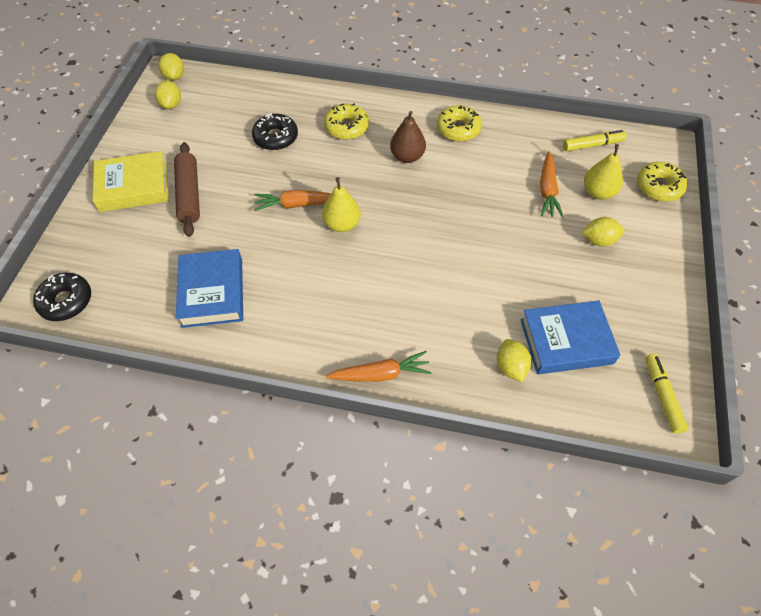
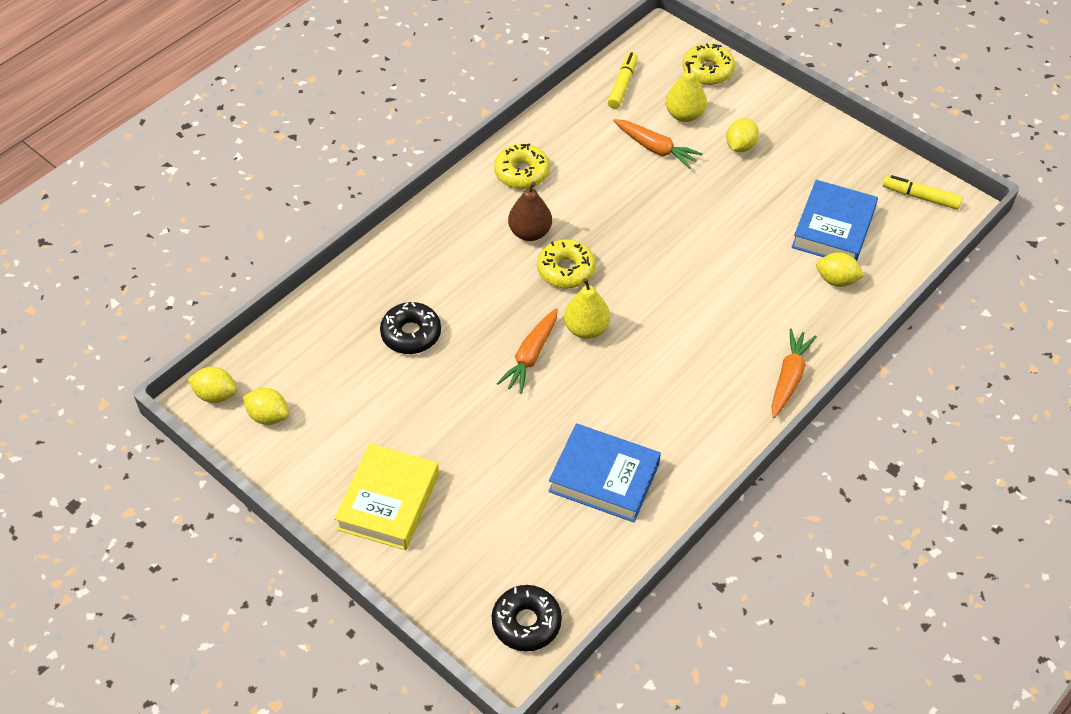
camera: 60 degrees left, 5 degrees down
brown rolling pin [174,142,200,237] -> none
yellow donut [324,103,369,140] -> yellow donut moved to [537,239,596,289]

